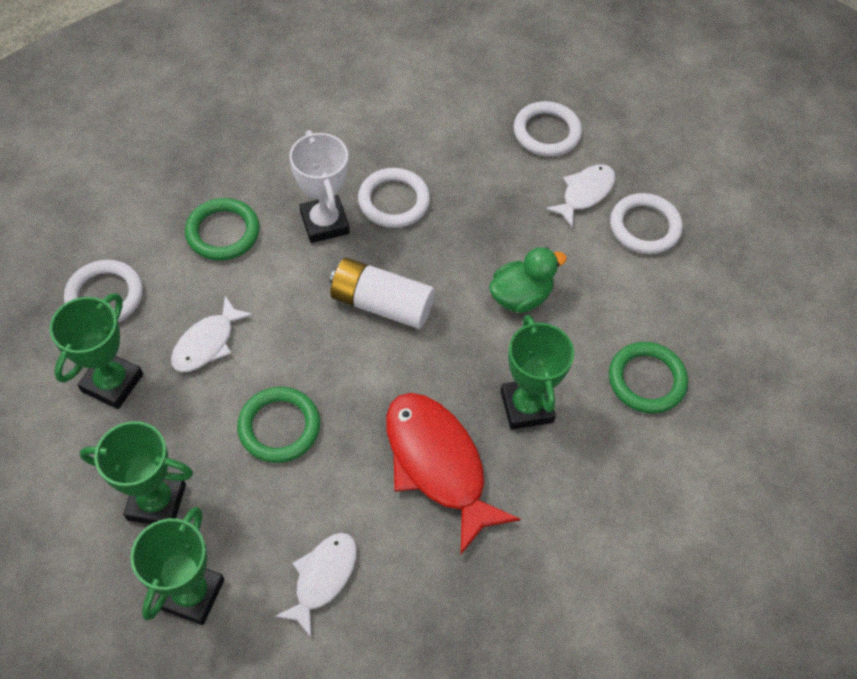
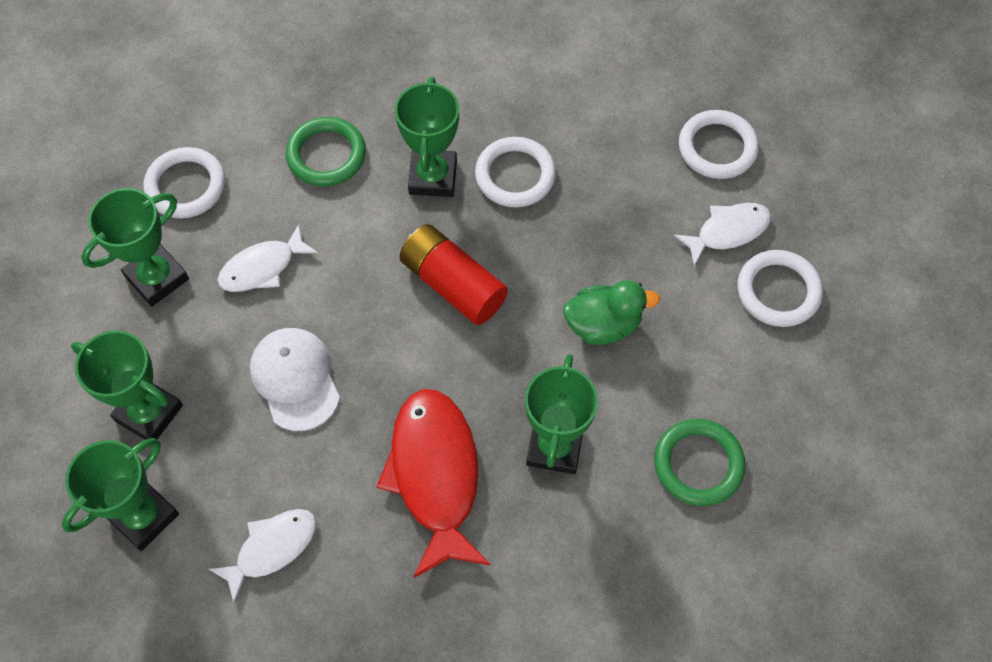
camera: 25 degrees right, 5 degrees up
green ring [237,387,320,463] -> white cap [250,328,340,431]
white trophy [289,130,350,243] -> green trophy [395,77,459,197]
white battery [330,258,435,329] -> red battery [399,224,508,325]

